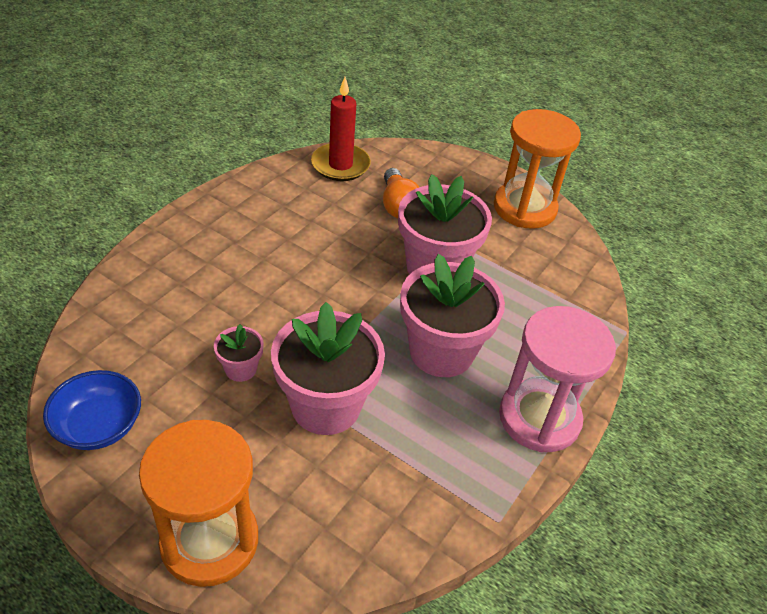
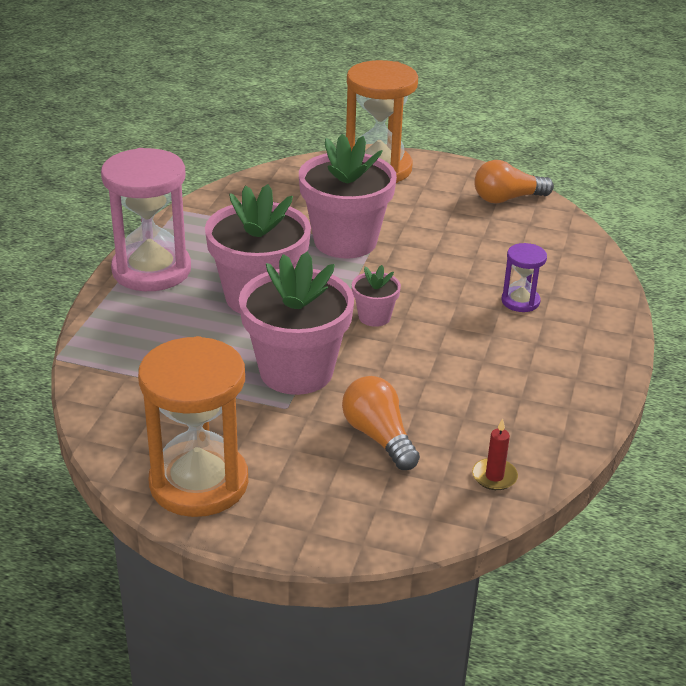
camera: 165 degrees right, 10 degrees down
blue bowl [43,370,141,450] -> orange light bulb [474,160,554,204]
pink flower pot [214,324,264,382] -> pink flower pot moved to [352,265,401,327]
red candle [311,77,371,181] -> red candle [472,418,518,490], size x0.49
none -> purple hourglass [502,243,547,312]

